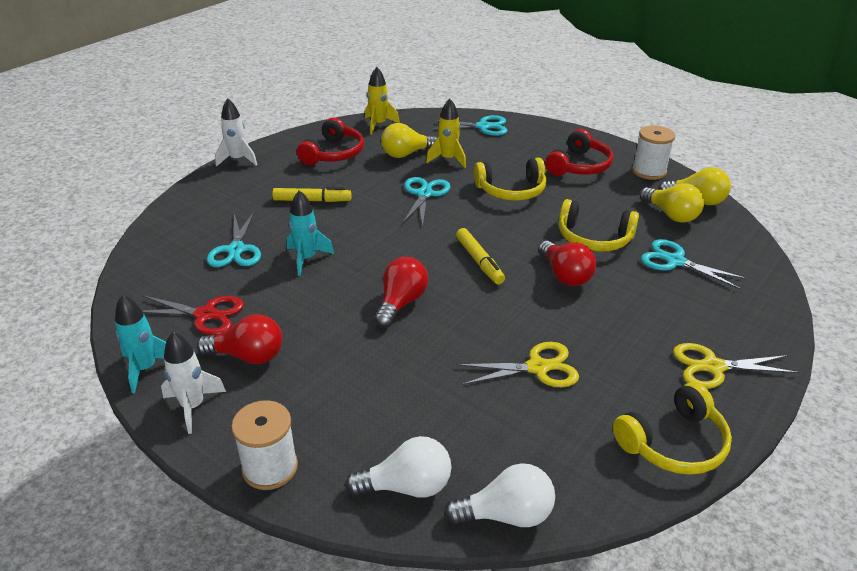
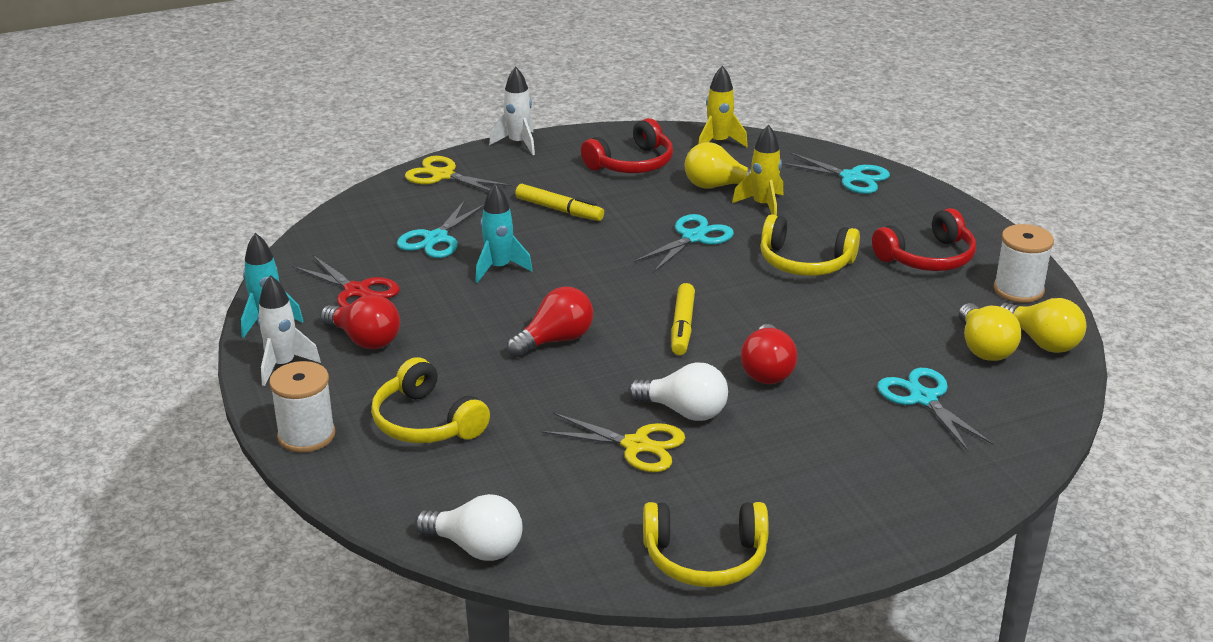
camera: 30 degrees right, 5 degrees down
white light bulb [345,436,452,498] -> white light bulb moved to [628,362,728,421]
yellow headphones [559,199,639,252] -> yellow headphones moved to [371,357,490,443]
yellow scissors [673,343,799,389] -> yellow scissors moved to [405,156,512,191]

